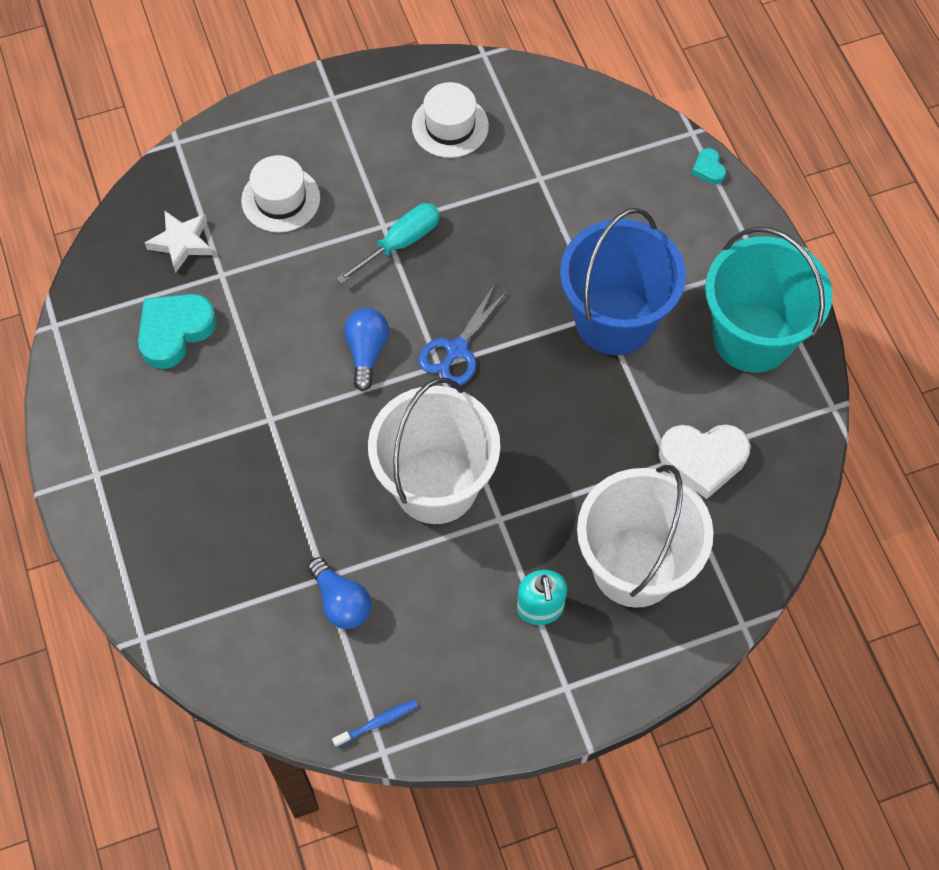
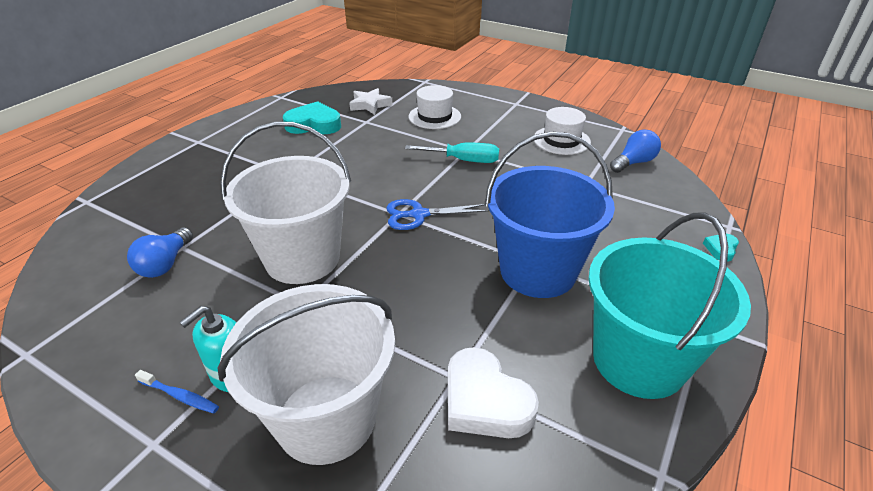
camera: 50 degrees right, 25 degrees down
blue toothbrush [332,700,418,747] -> blue toothbrush moved to [135,370,219,413]
blue light bulb [344,308,389,391] -> blue light bulb moved to [610,129,661,173]

